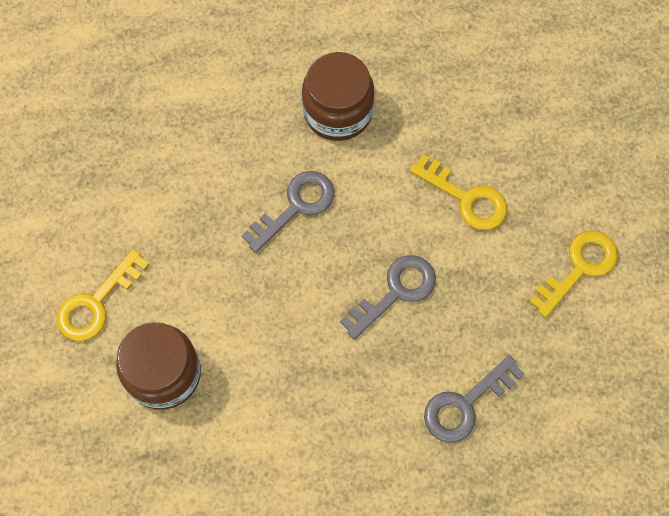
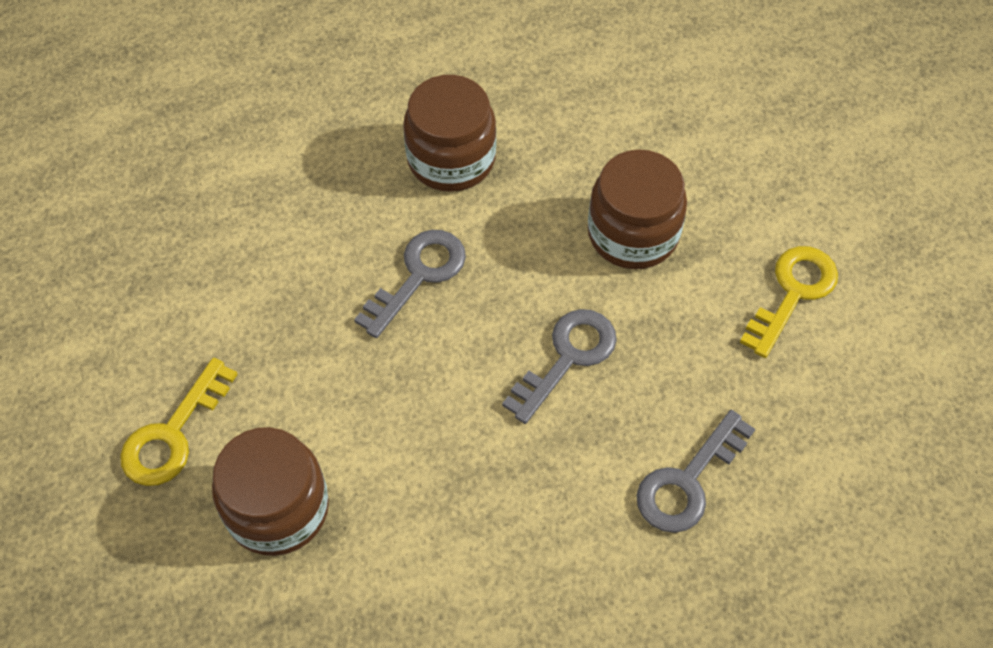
camera: 10 degrees left, 10 degrees down
yellow key [410,154,507,230] -> brown jar [588,149,687,269]

